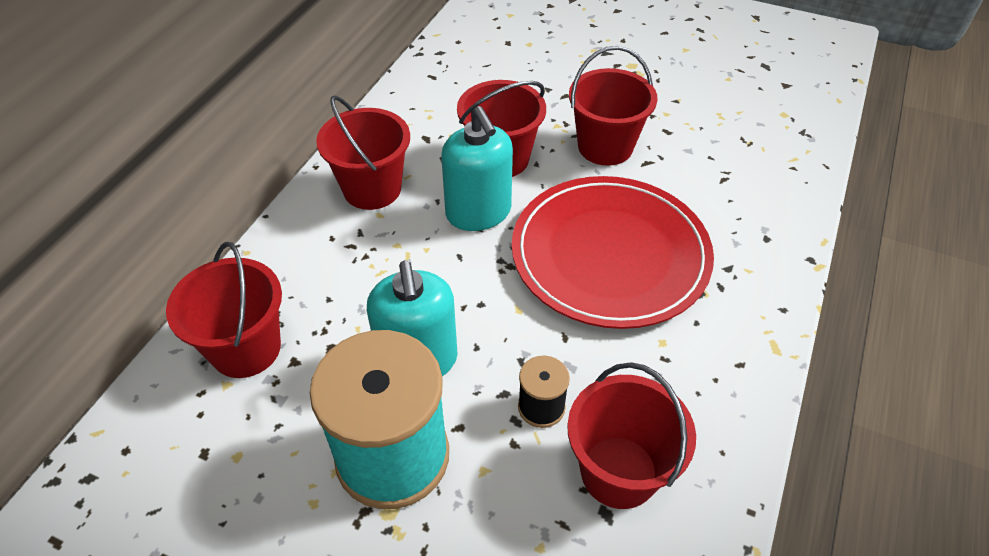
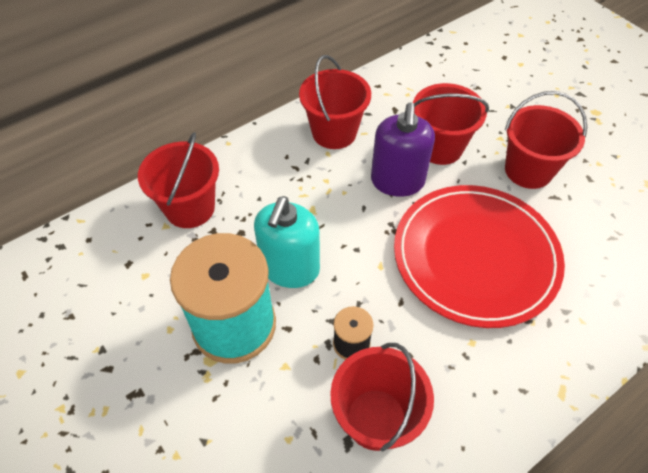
camera: 30 degrees right, 5 degrees up
turquoise soap dispenser [441,106,513,231] -> purple soap dispenser [371,102,435,197]

